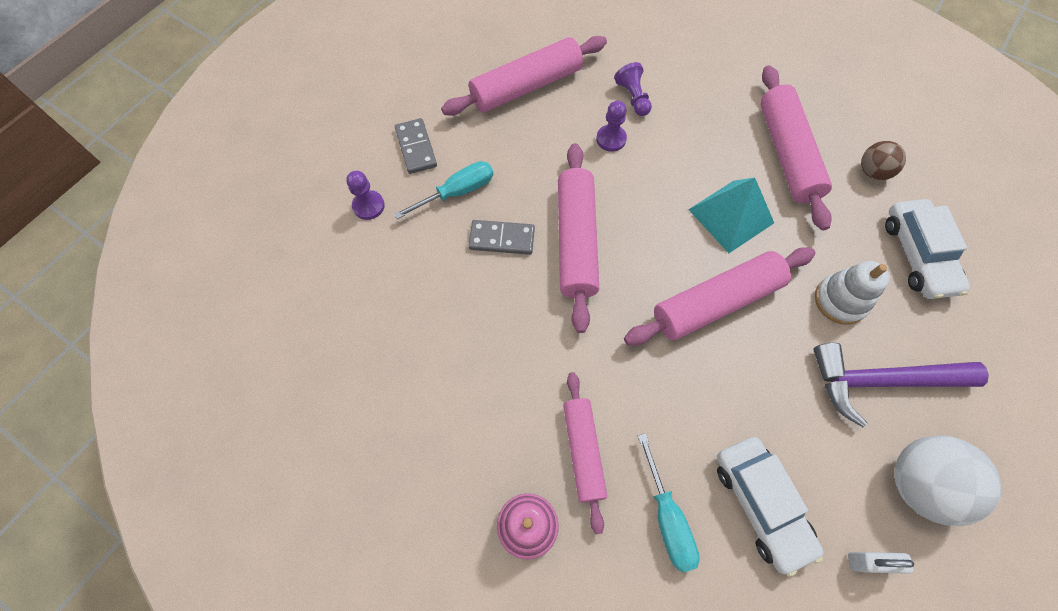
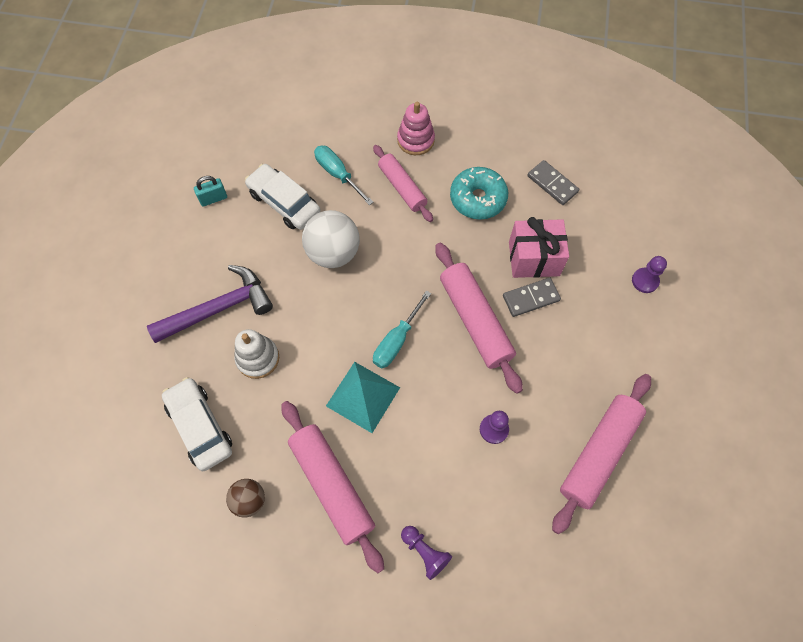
camera: 155 degrees right, 0 degrees up
turquoise screwdriver [394,161,493,219] -> turquoise screwdriver moved to [373,291,431,368]
grey domino [395,118,437,174] -> grey domino moved to [528,160,579,205]
purple pawn [614,62,652,116] -> purple pawn moved to [401,526,452,580]
pink rolling pin [624,247,815,346] -> none
white padlock [848,552,914,574] -> turquoise padlock [194,176,227,207]
white ball [894,435,1001,526] -> white ball moved to [302,210,360,268]
none -> turquoise donut [450,167,508,220]
none -> pink gift [509,217,569,278]

